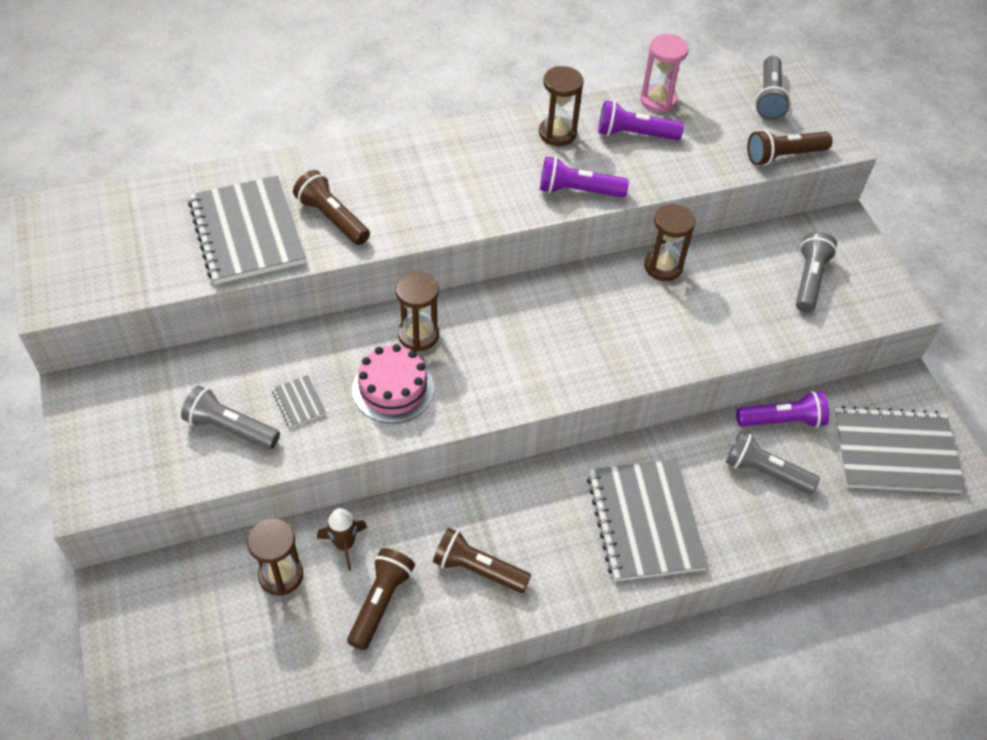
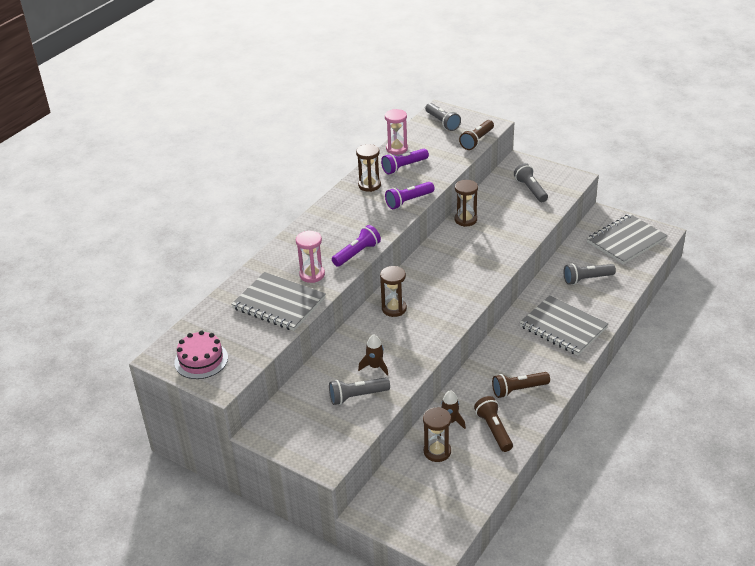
camera: 35 degrees left, 15 degrees down
grey notebook [272,375,326,428] -> brown rocket [358,334,388,376]
brown flashlight [293,170,370,245] -> pink hourglass [296,231,325,283]
pink cake [352,344,434,423] -> pink cake moved to [174,330,228,379]
purple flashlight [736,391,829,428] -> purple flashlight moved to [332,225,381,267]

